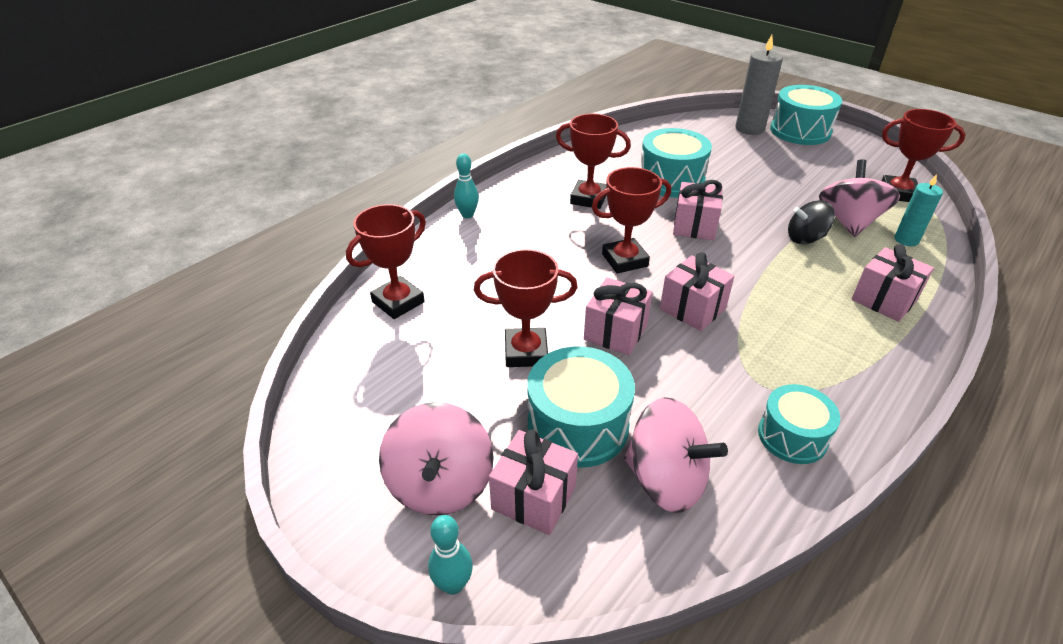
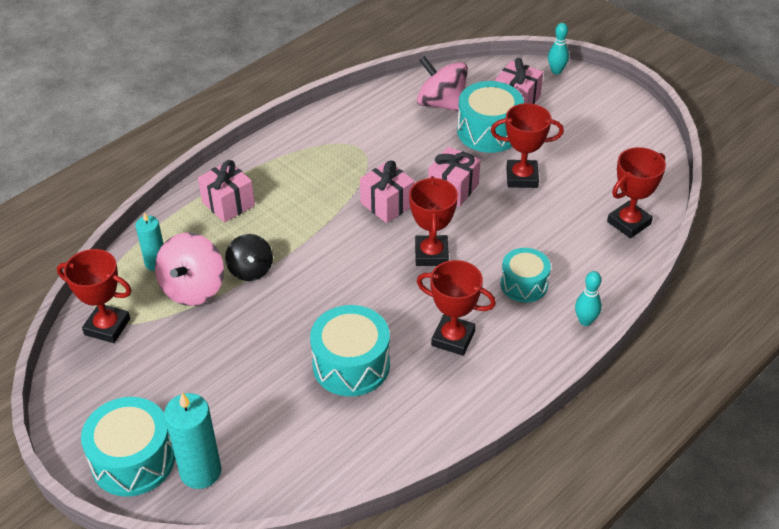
camera: 175 degrees left, 5 degrees up
pink spinning top [379,402,494,515] -> none
red trophy [592,167,671,274] -> red trophy turned 75 degrees counterclockwise [409,176,458,266]
pink gift [673,180,723,240] -> none
grey candle [736,35,783,135] -> turquoise candle [164,393,221,489]
turquoise drum [758,384,840,464] -> turquoise drum moved to [501,248,551,303]
black spinning top [788,200,835,244] -> black spinning top turned 75 degrees clockwise [225,234,273,281]

